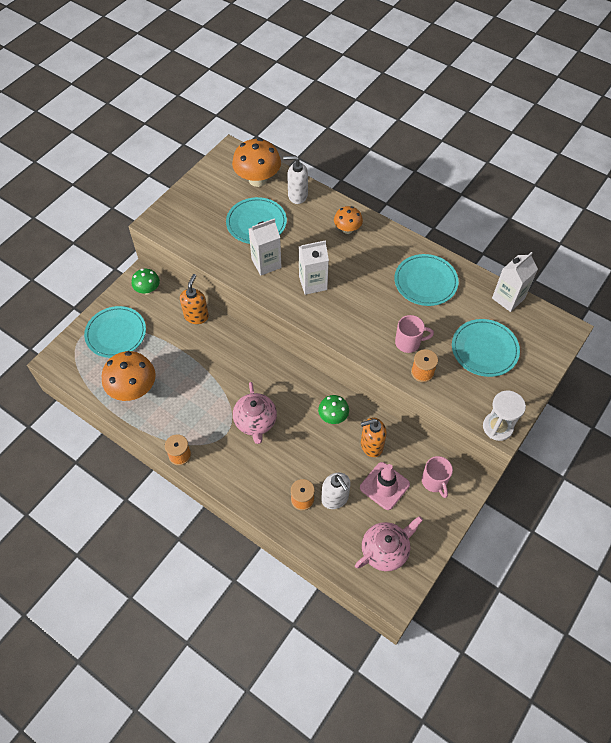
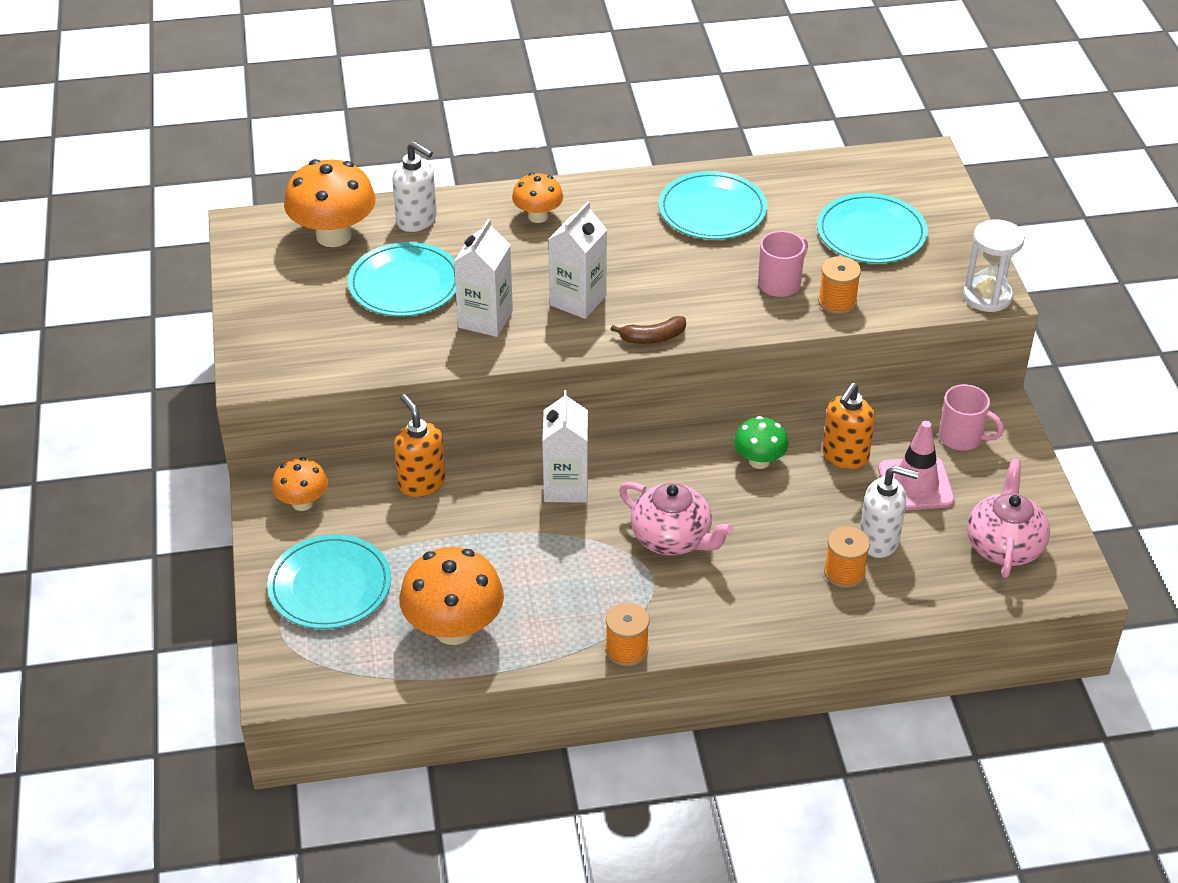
camera: 45 degrees left, 15 degrees down
green mushroom [132,269,160,295] -> orange mushroom [272,457,328,511]
white soap dispenser [283,155,308,204] -> white soap dispenser turned 105 degrees counterclockwise [392,141,437,232]
white carton [492,252,538,312] -> white carton moved to [542,390,588,503]
none -> brown banana [611,316,686,344]

